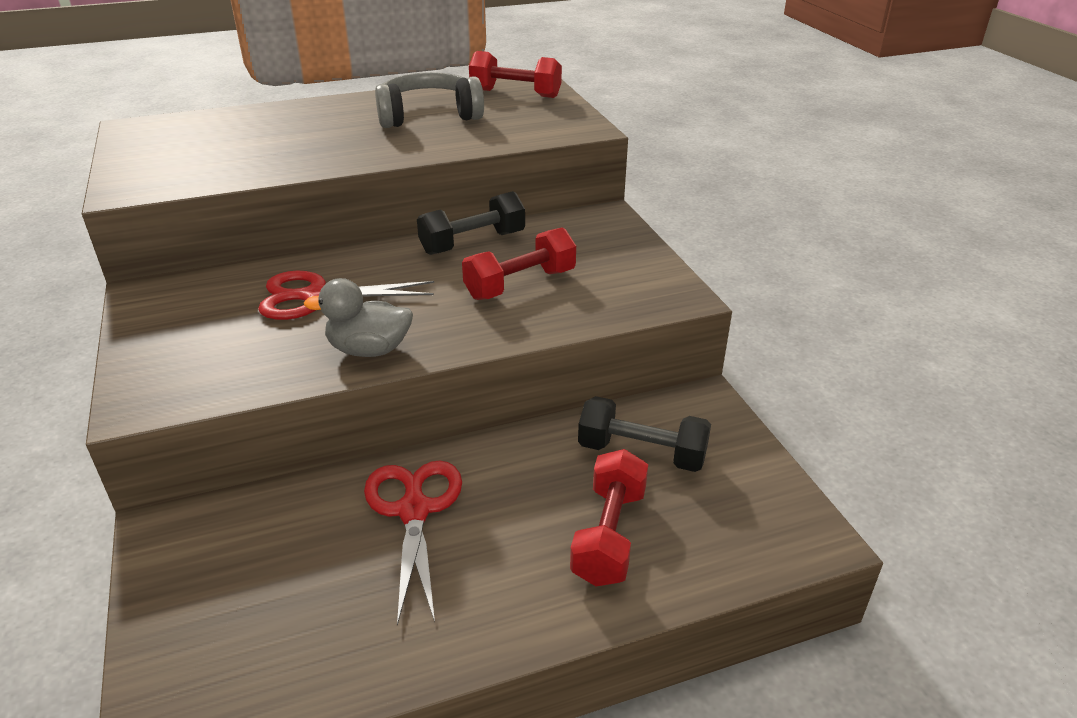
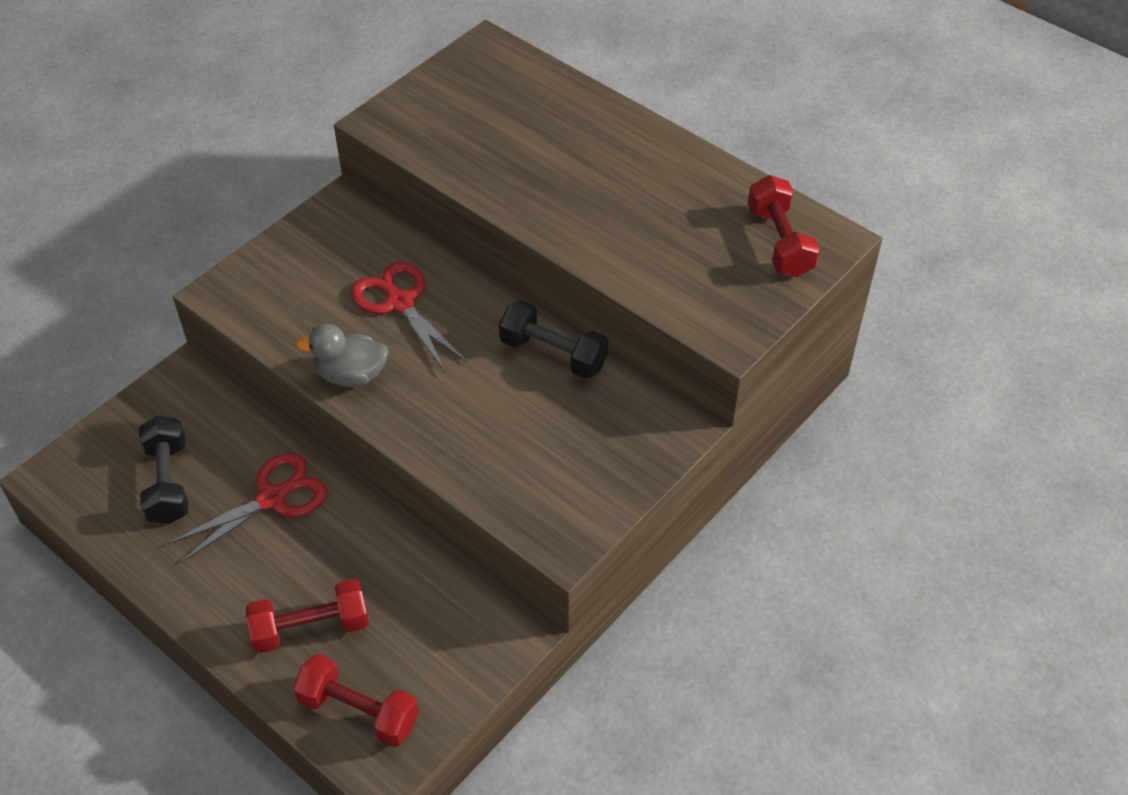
camera: 60 degrees right, 15 degrees up
grey duck [304,278,413,357] -> grey duck turned 60 degrees counterclockwise [296,324,388,387]
grey headphones [375,72,484,128] -> none
red dumbbell [462,227,576,300] -> red dumbbell moved to [293,654,419,747]
black dumbbell [578,396,711,472] -> black dumbbell moved to [139,416,188,524]

